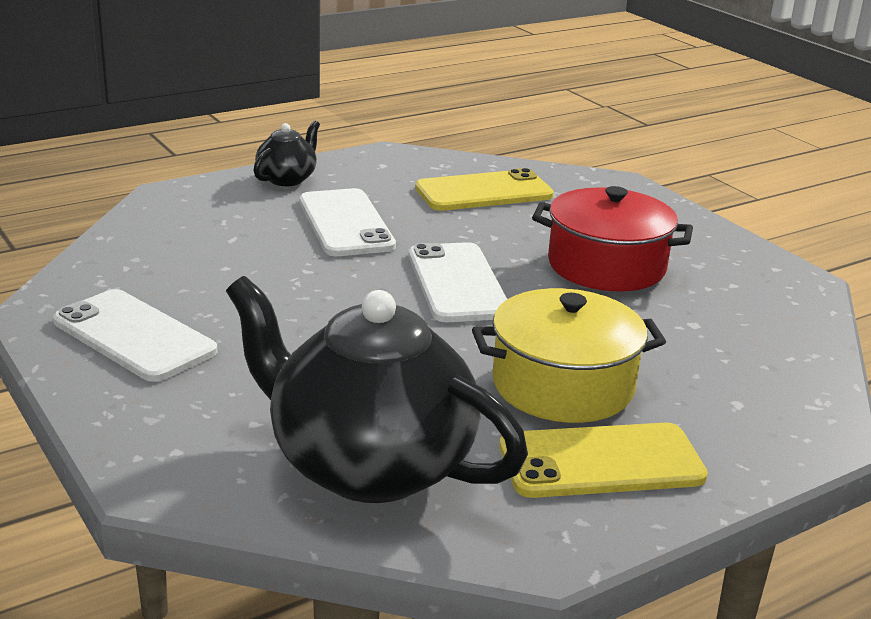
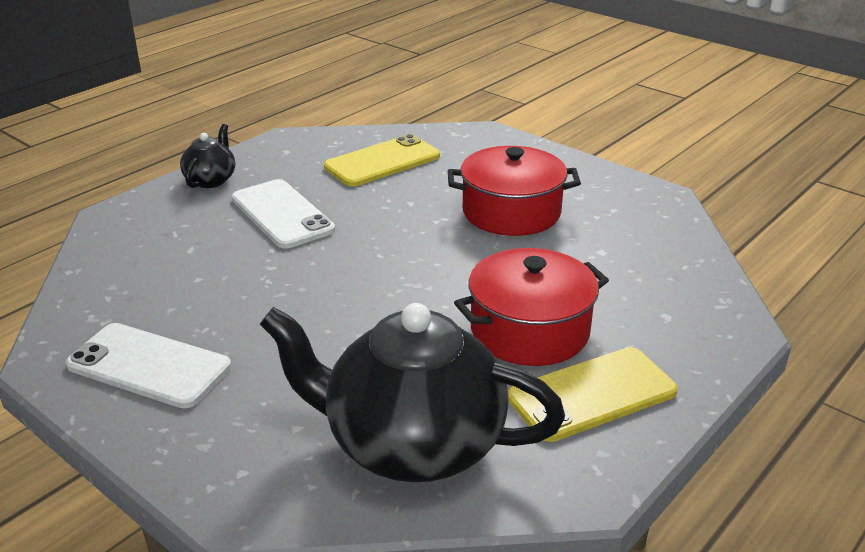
camera: 15 degrees left, 5 degrees up
white phone [408,242,507,322] -> none
yellow pot [472,288,666,423] -> red pot [454,248,609,366]

